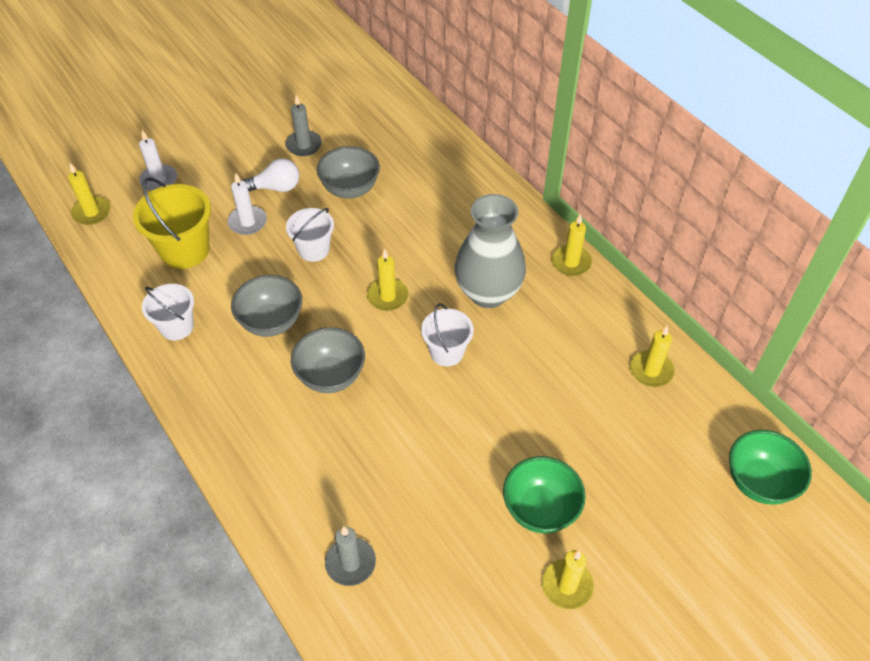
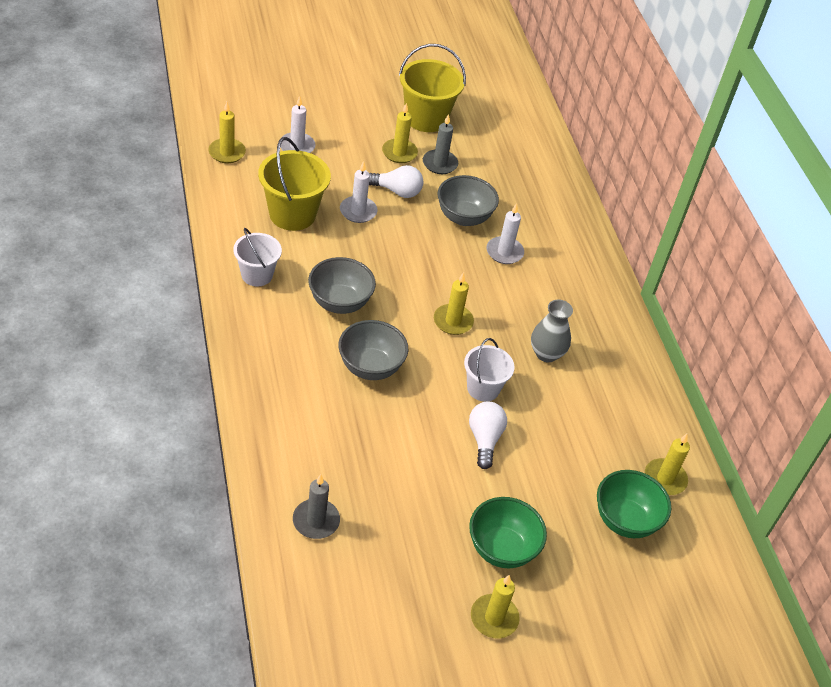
camera: 15 degrees right, 5 degrees down
white bucket [286,208,334,262] -> none
grey vase [455,194,526,308] -> grey vase [531,299,573,362], size x0.58
yellow candle [551,214,592,276] -> yellow candle moved to [382,103,418,163]
green bowl [729,430,812,505] -> green bowl moved to [597,470,671,538]
none -> yellow bucket [399,44,466,132]
none -> white light bulb [469,402,507,469]
none -> white candle [487,203,524,264]

